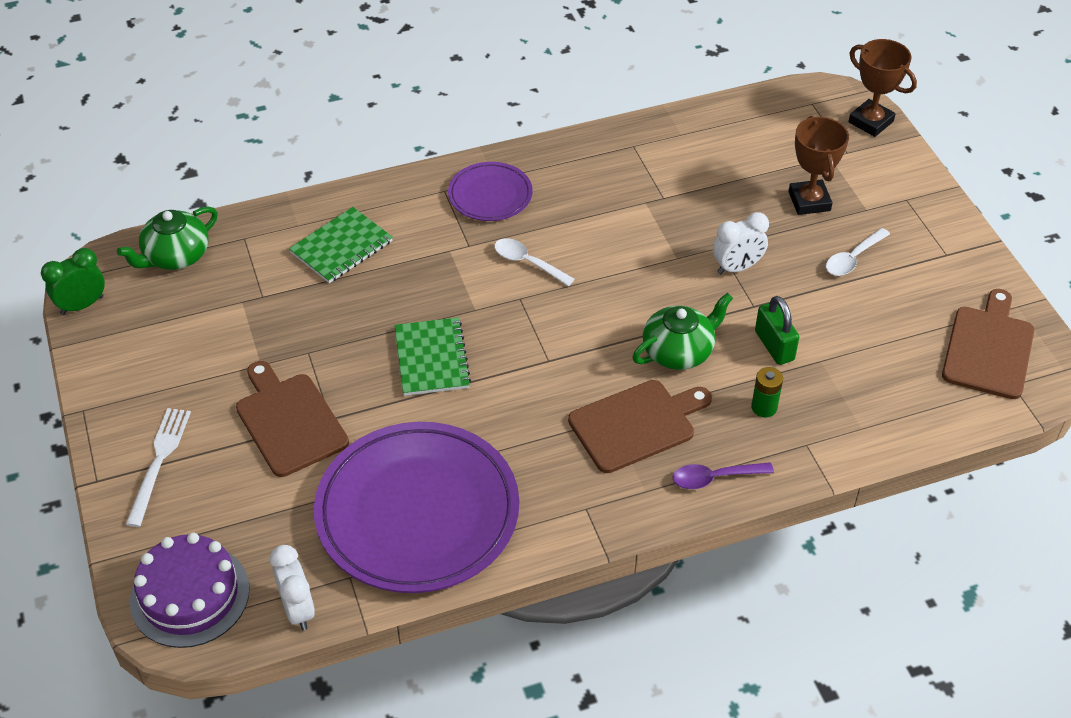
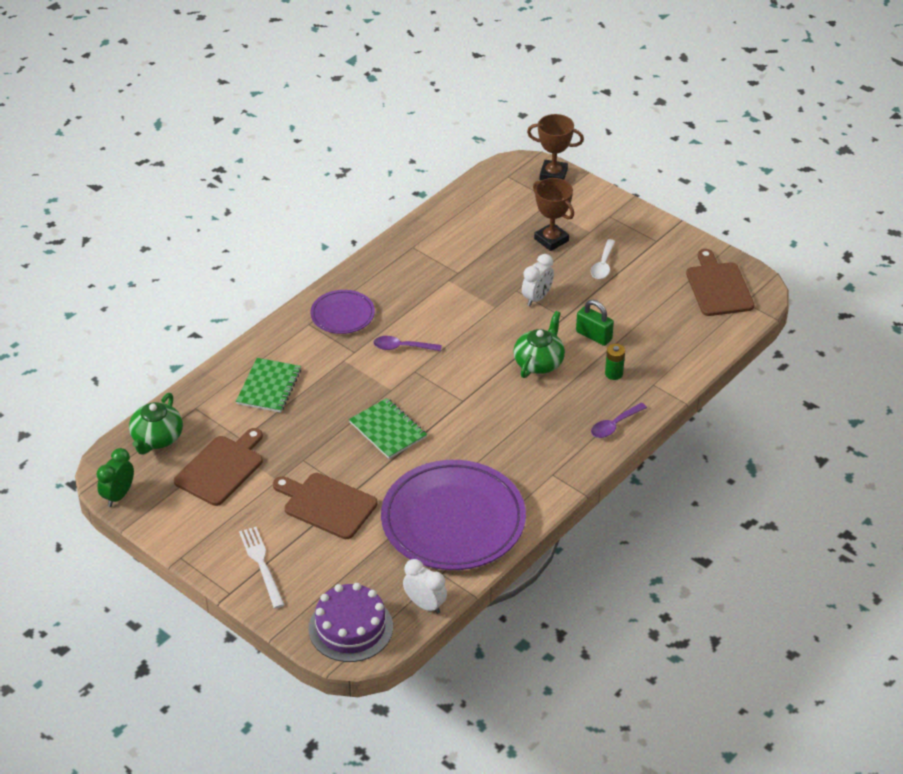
camera: 30 degrees left, 5 degrees down
white spoon [494,238,575,286] -> purple spoon [374,336,442,351]
brown cutting board [568,380,712,473] -> brown cutting board moved to [174,428,263,506]

